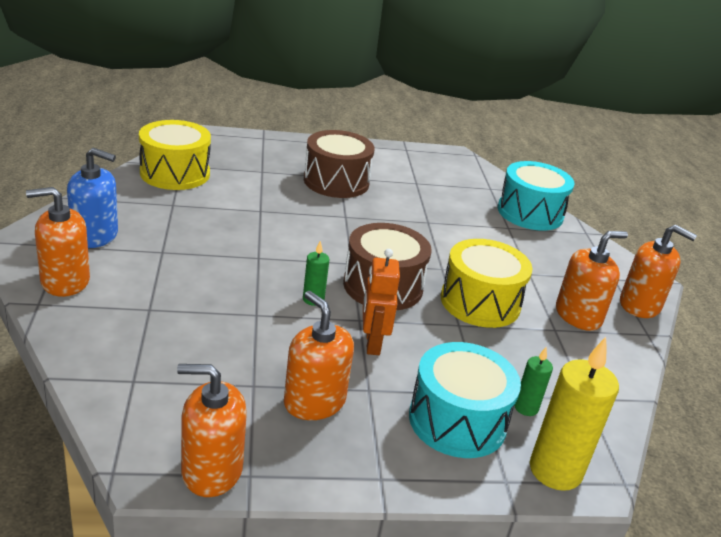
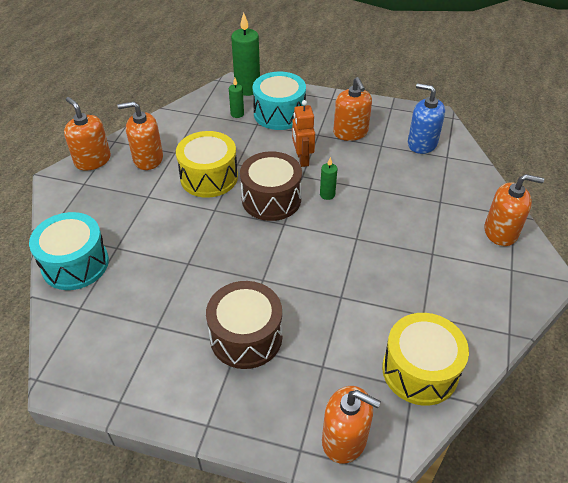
camera: 155 degrees left, 15 degrees up
blue soap dispenser [67,148,118,248] -> blue soap dispenser moved to [408,83,445,154]
orange soap dispenser [177,364,247,497] -> orange soap dispenser moved to [322,386,381,464]
orange robot [363,249,400,355] -> orange robot turned 150 degrees clockwise [292,100,315,167]
yellow candle [530,337,619,491] -> green candle [231,12,260,96]

